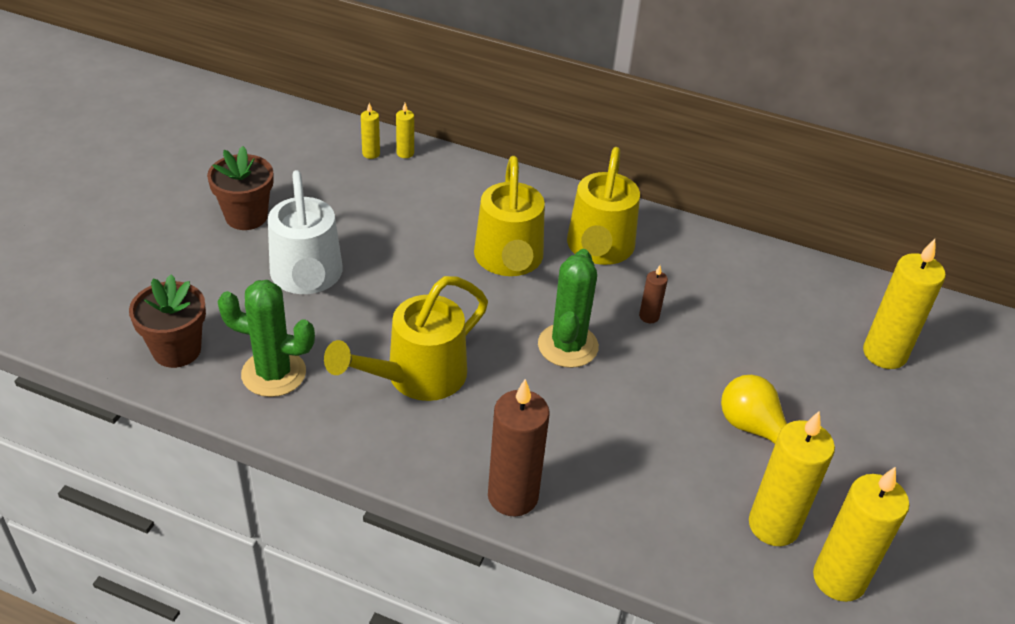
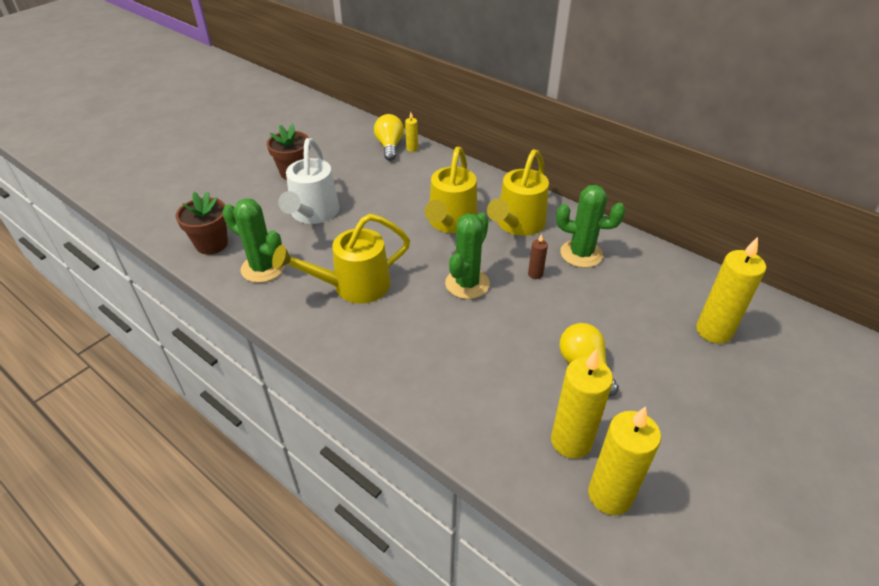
camera: 20 degrees right, 0 degrees up
yellow candle [361,103,380,159] -> yellow light bulb [374,114,404,161]
brown candle [488,379,550,516] -> none
none -> green cactus [556,185,625,268]

